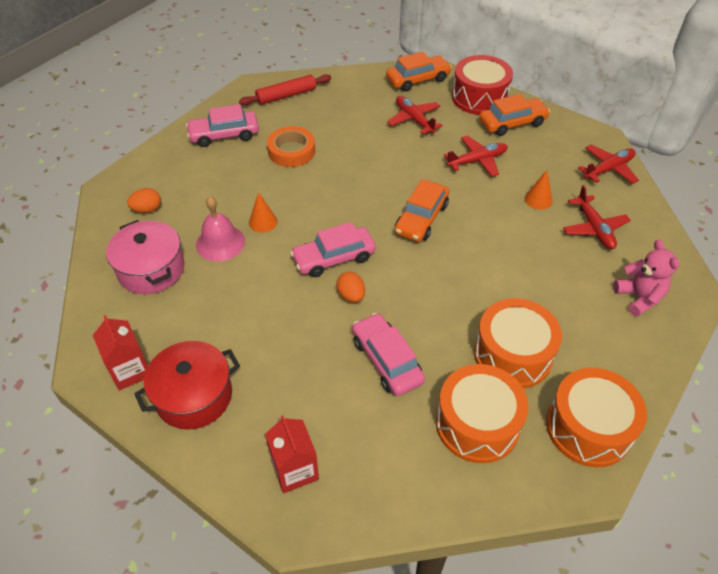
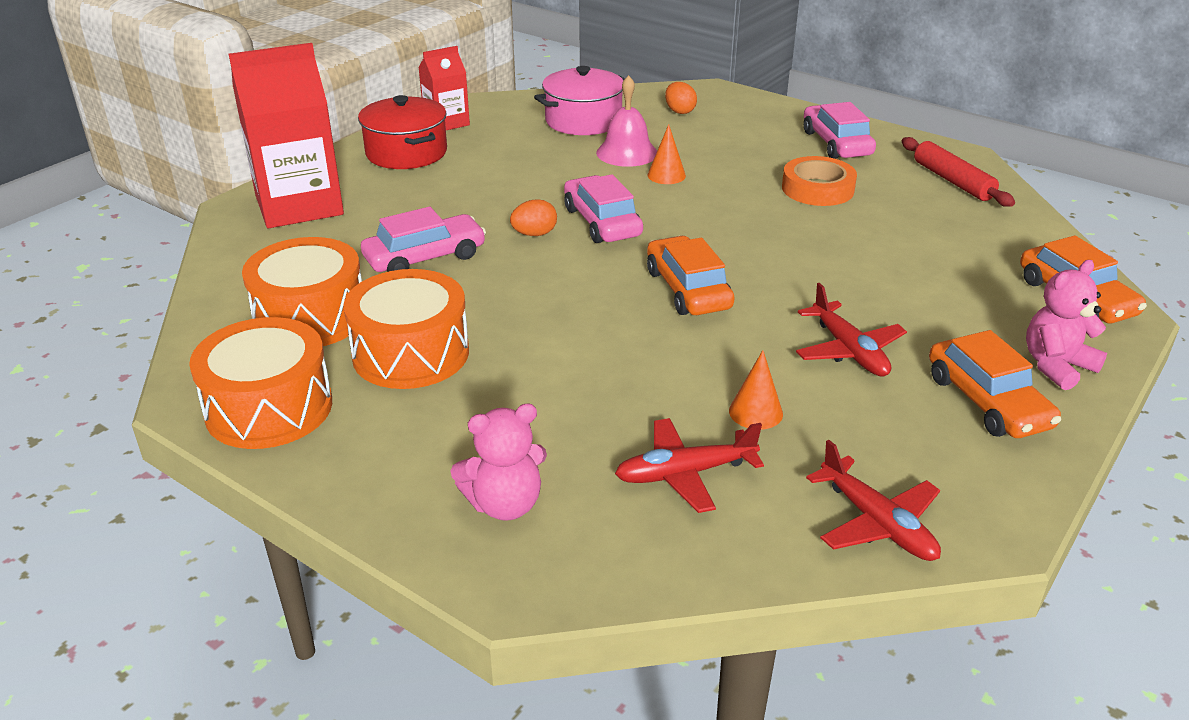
camera: 90 degrees right, 15 degrees down
red carton [265,415,319,494] -> red carton [229,43,344,228], size x1.85
red plane [387,96,443,134] -> none
orange car [395,179,449,242] -> orange car turned 45 degrees clockwise [647,236,735,315]
red drum [452,55,513,115] -> pink teddy bear [1026,260,1107,390]

